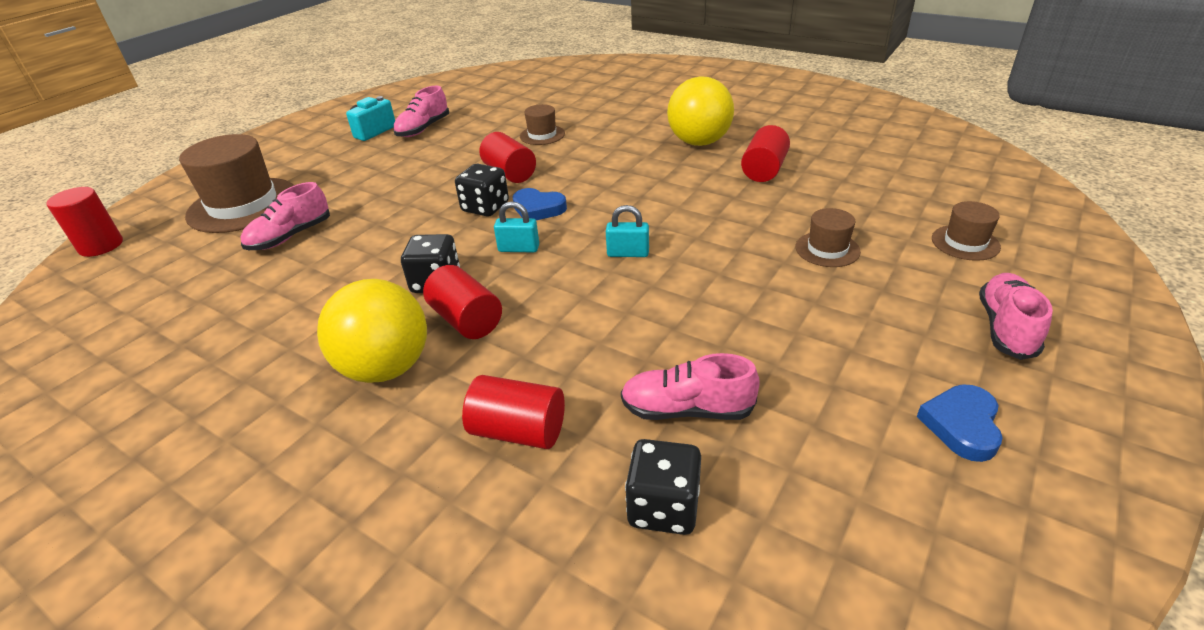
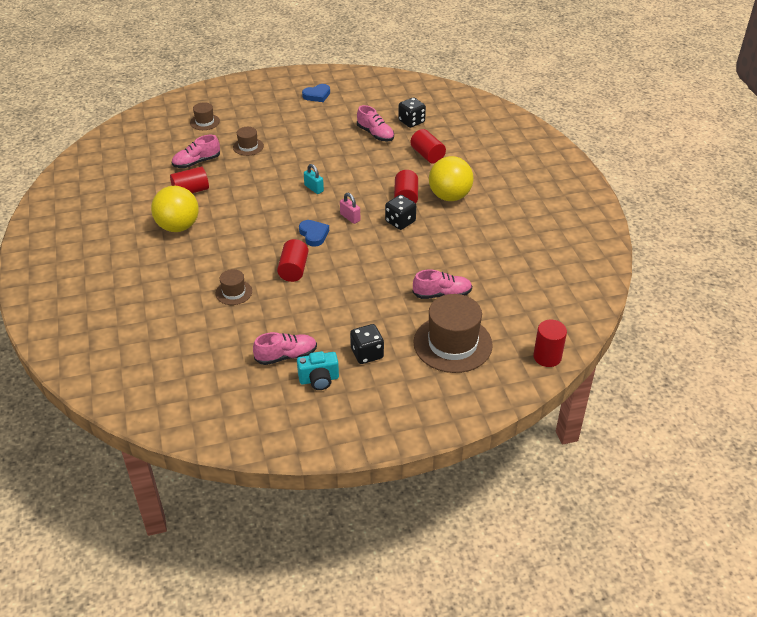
camera: 140 degrees left, 5 degrees up
black dice [455,164,509,217] -> black dice moved to [350,324,384,364]
turquoise padlock [494,201,539,252] -> pink padlock [340,193,360,224]
pink shoe [979,273,1053,360] -> pink shoe moved to [172,135,220,168]

